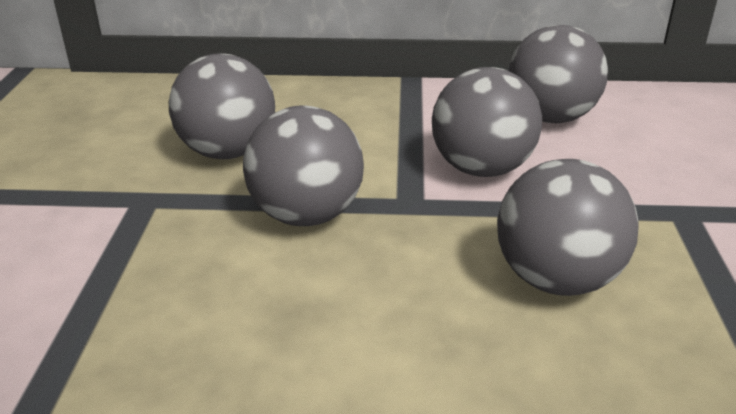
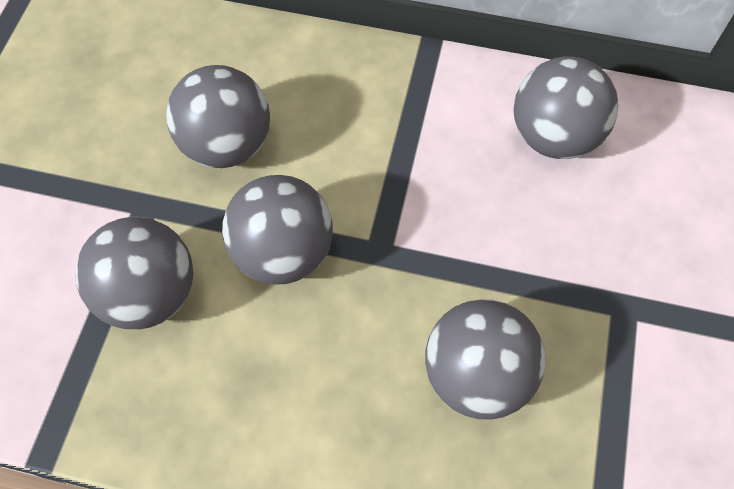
camera: 10 degrees right, 30 degrees up
grey ball [432,67,542,177] -> grey ball moved to [75,217,194,329]

